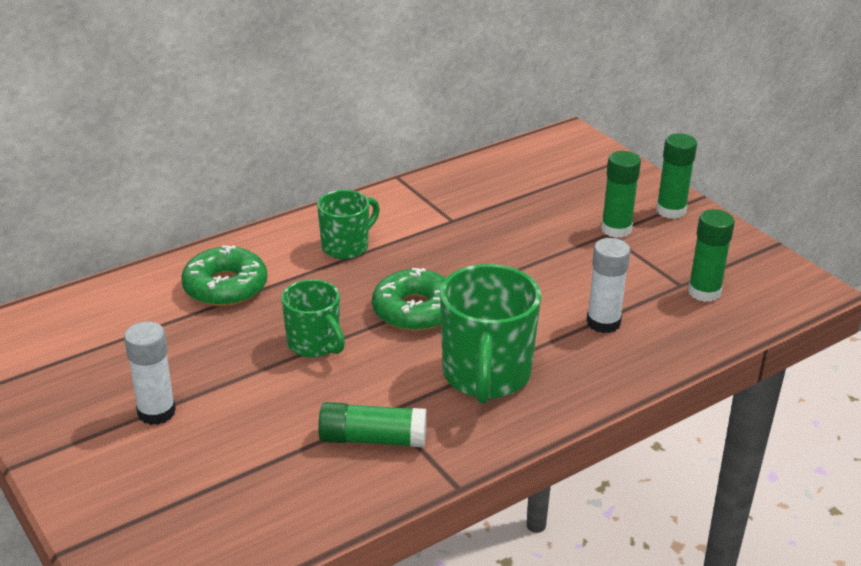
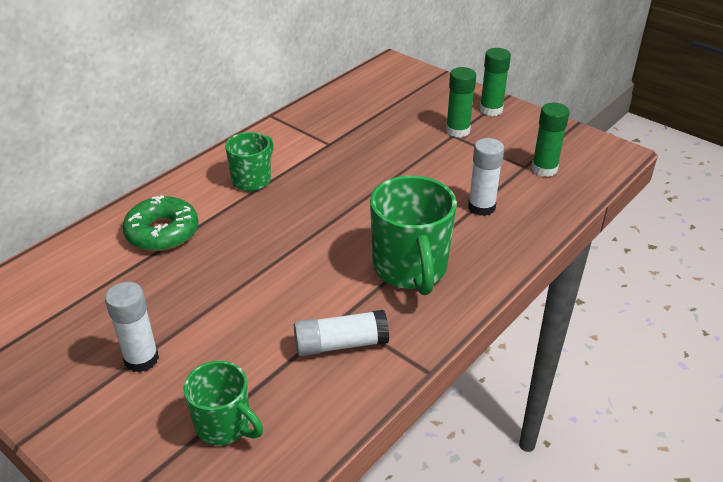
camera: 15 degrees left, 5 degrees up
green mug [281,279,345,357] -> green mug moved to [184,361,263,445]
green glue stick [318,402,427,447] -> white glue stick [294,310,389,356]
green donut [372,268,446,331] -> none

